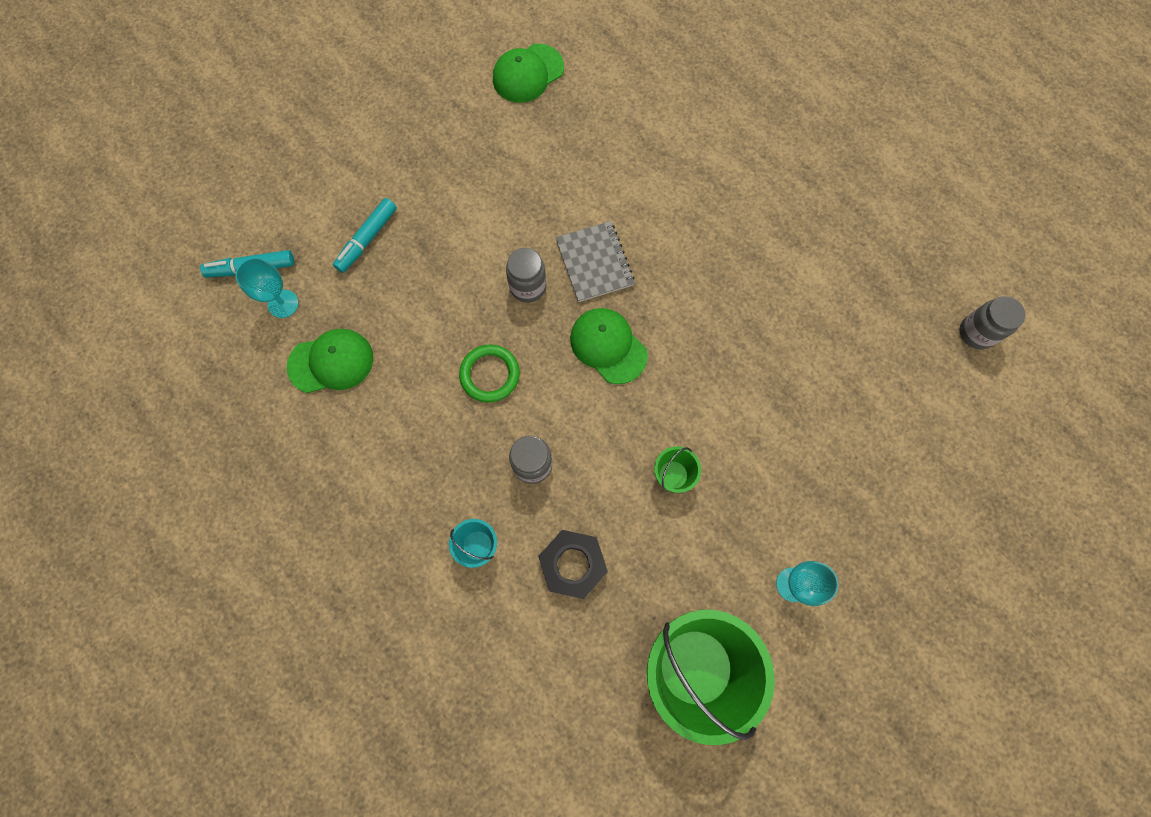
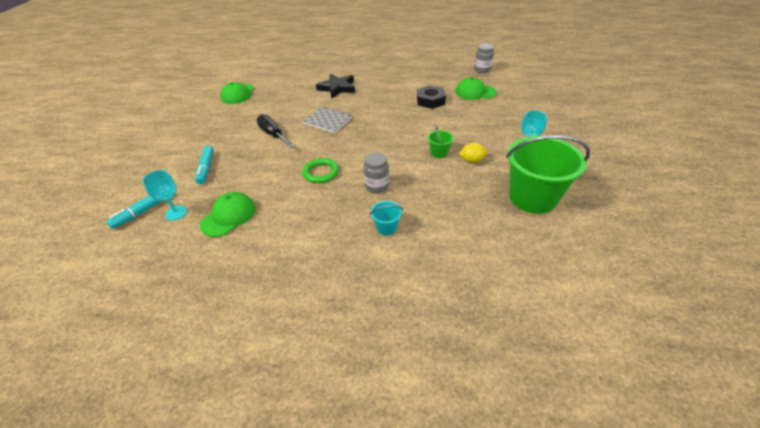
camera: 40 degrees left, 30 degrees down
grey jar [506,248,546,303] -> none
black nut [538,530,608,599] -> black nut moved to [417,85,446,109]
green cap [570,308,648,384] -> green cap moved to [455,77,497,100]
none -> black screwdriver [256,114,294,148]
none -> black star [316,74,355,99]
none -> yellow lemon [459,143,487,163]

